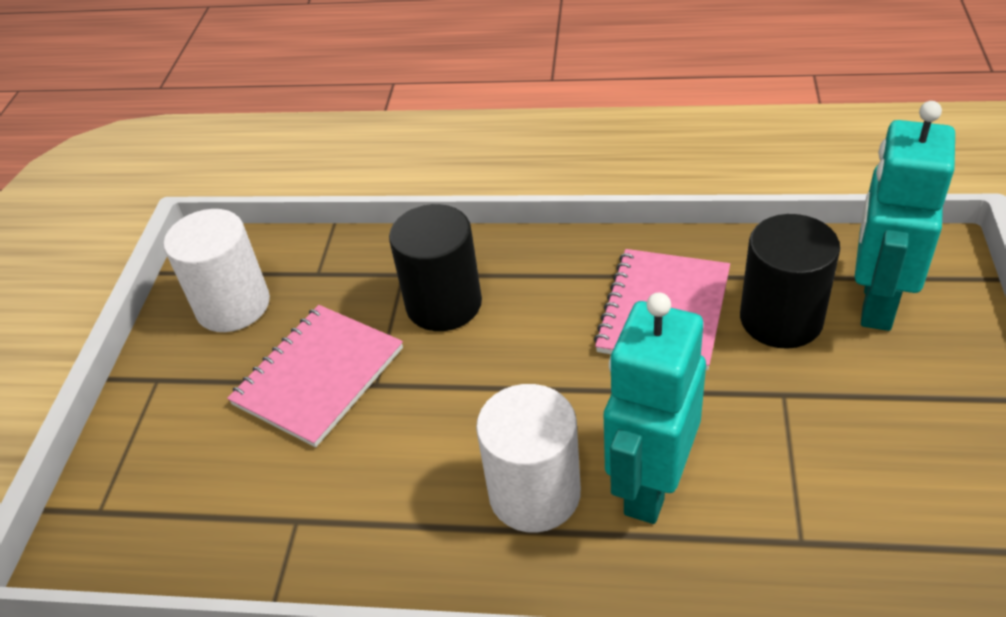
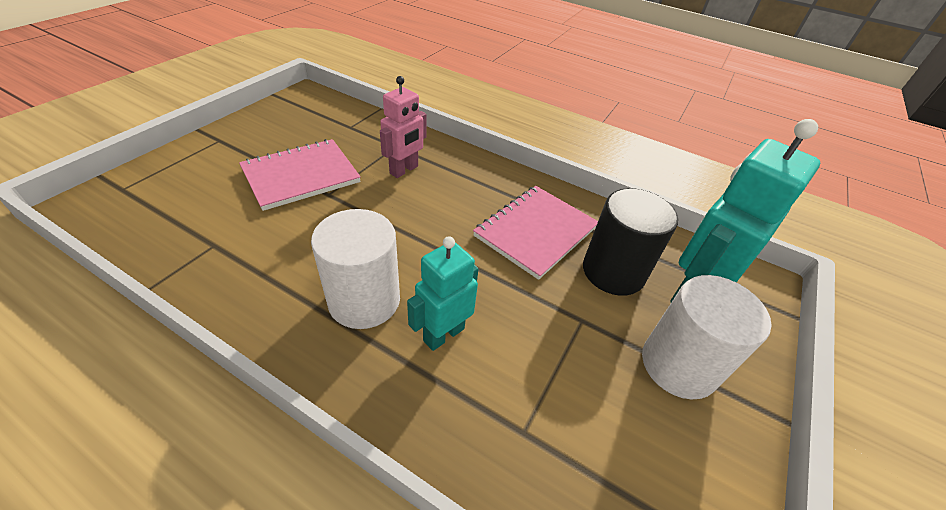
camera: 15 degrees right, 0 degrees up
white cylinder [164,209,270,332] -> white cylinder moved to [642,275,772,399]
black cylinder [389,204,482,331] -> pink robot [380,76,427,178]
turquoise robot [604,293,706,524] -> turquoise robot [407,236,479,351], size x0.62

